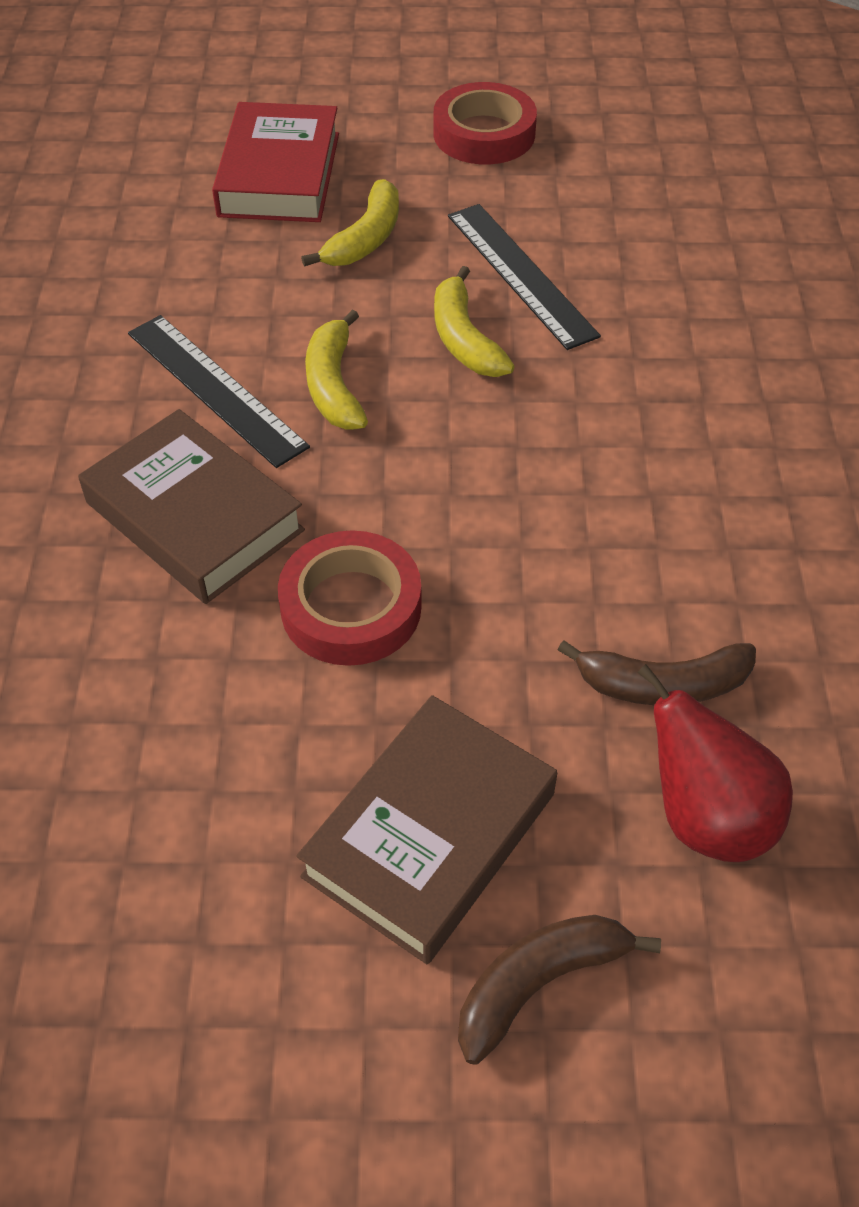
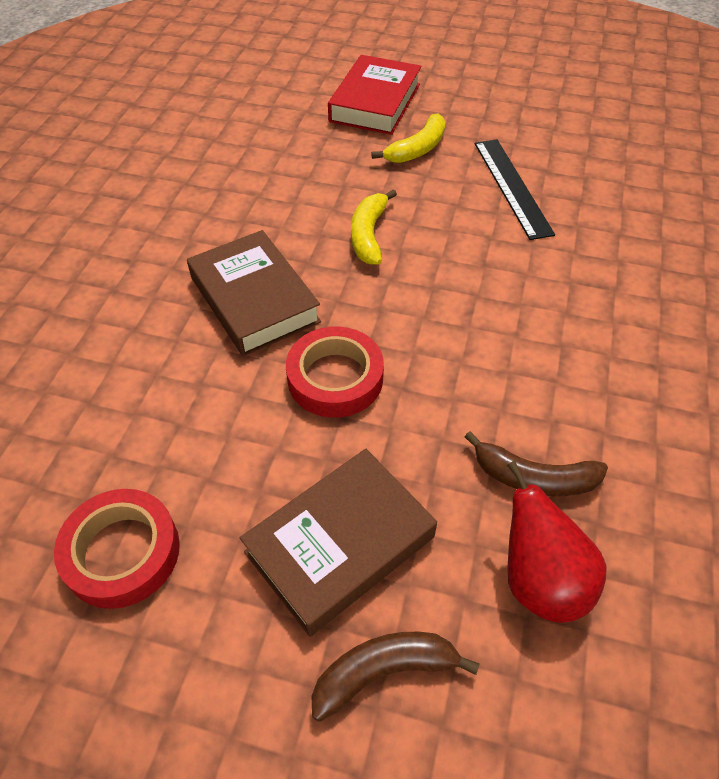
camera: 15 degrees right, 0 degrees up
black ruler [128,315,310,468] -> none
red tape [434,82,537,164] -> red tape moved to [54,489,180,609]
yellow banana [434,266,515,377] -> none

